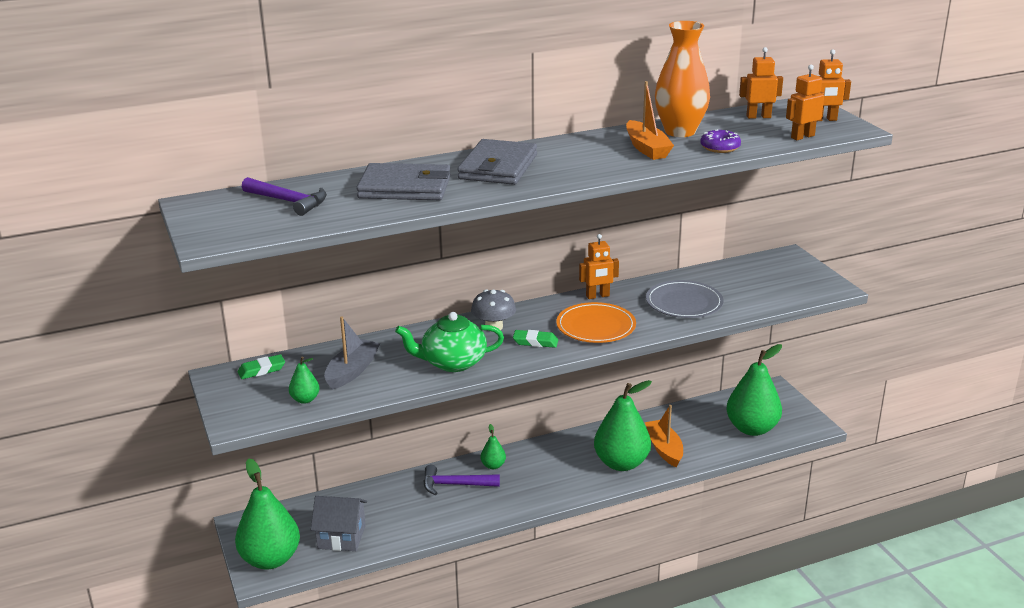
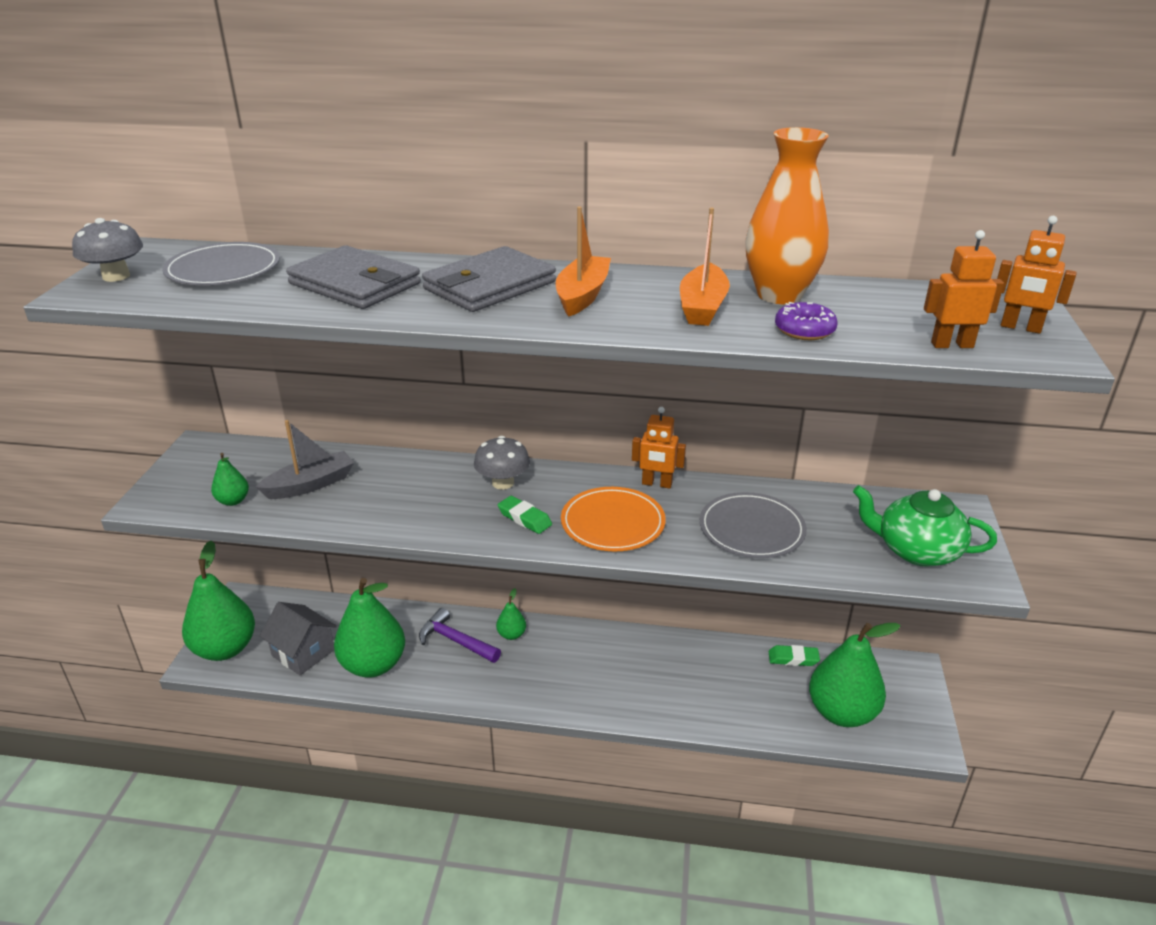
camera: 30 degrees right, 5 degrees up
green eraser [238,354,285,379] -> green eraser moved to [769,645,820,666]
purple hammer [242,177,327,216] -> grey plate [162,242,280,285]
green teapot [395,312,504,372] -> green teapot moved to [853,485,997,566]
green pear [594,380,652,471] -> green pear moved to [334,578,405,678]
orange boat [645,405,683,467] -> orange boat moved to [556,206,611,317]
orange robot [739,47,783,119] -> none
none -> grey mushroom [72,218,143,282]

